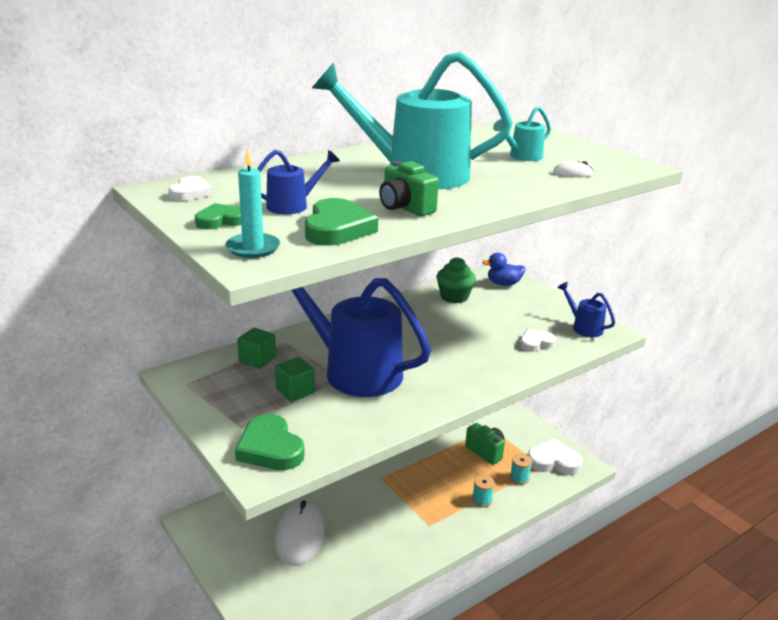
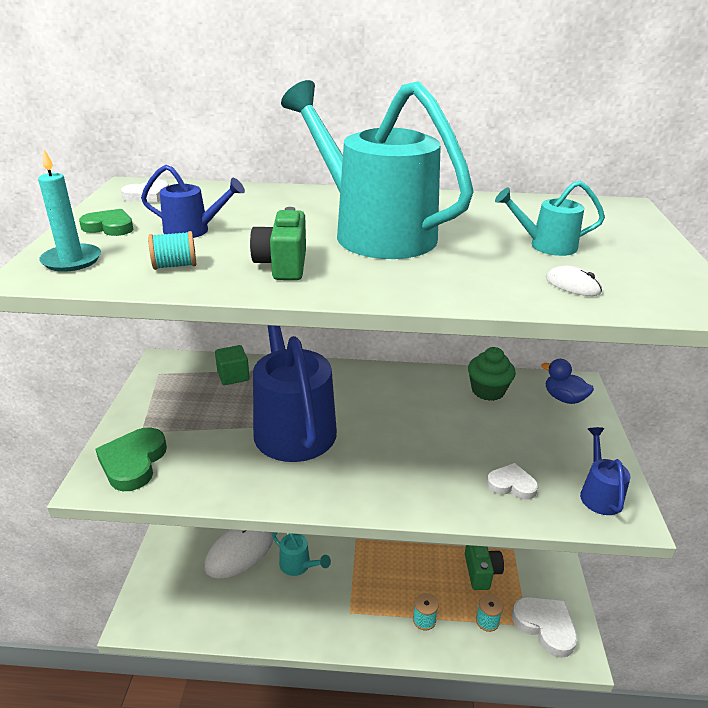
camera: 40 degrees right, 5 degrees up
green cube [275,357,315,402] -> none
green heart [305,198,378,246] -> turquoise spool [148,231,197,270]
none -> turquoise watering can [272,532,331,576]

